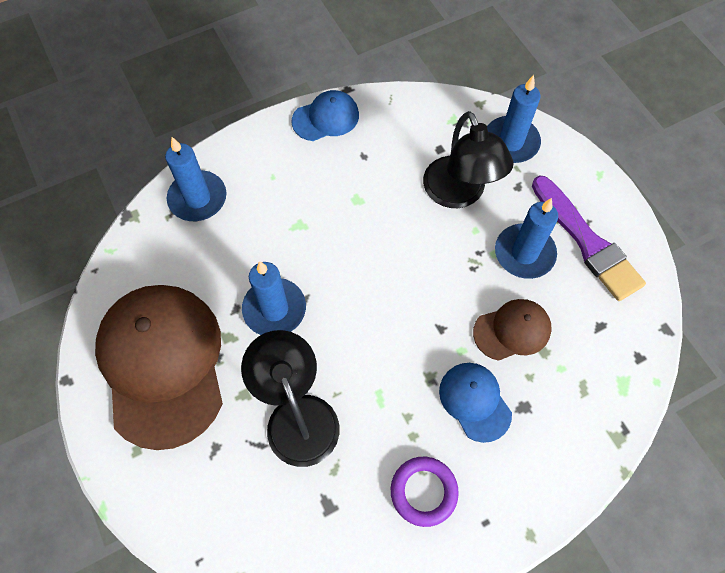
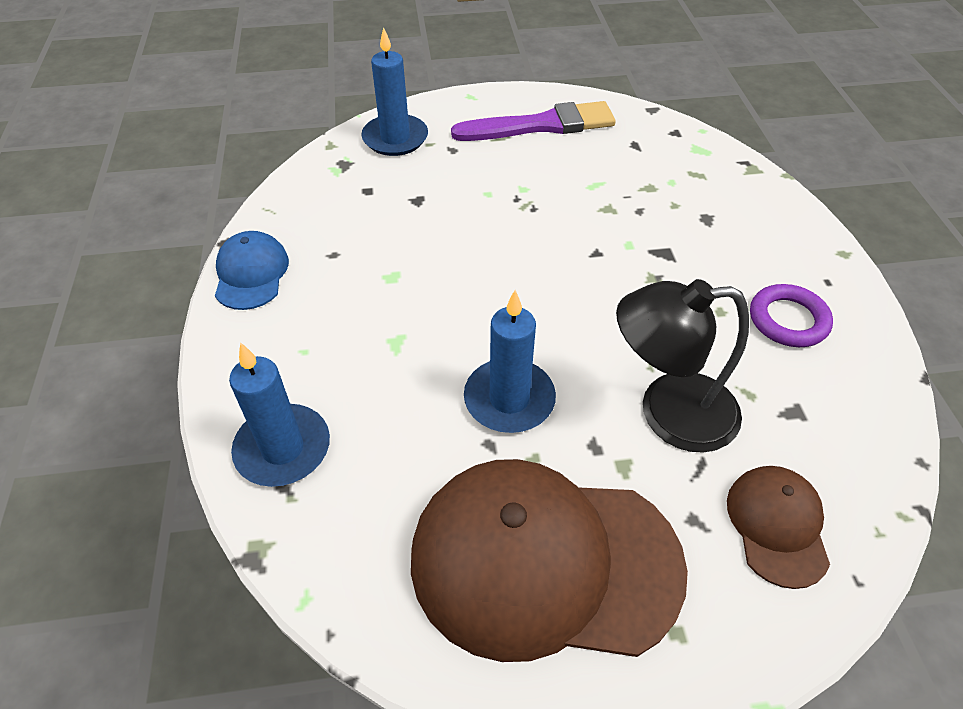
camera: 70 degrees left, 15 degrees down
black lamp [423,111,514,208] -> none
blue cap [439,363,512,443] -> none
brown cap [473,299,552,361] -> brown cap moved to [727,466,830,589]
blue candle [495,198,558,279] -> none

